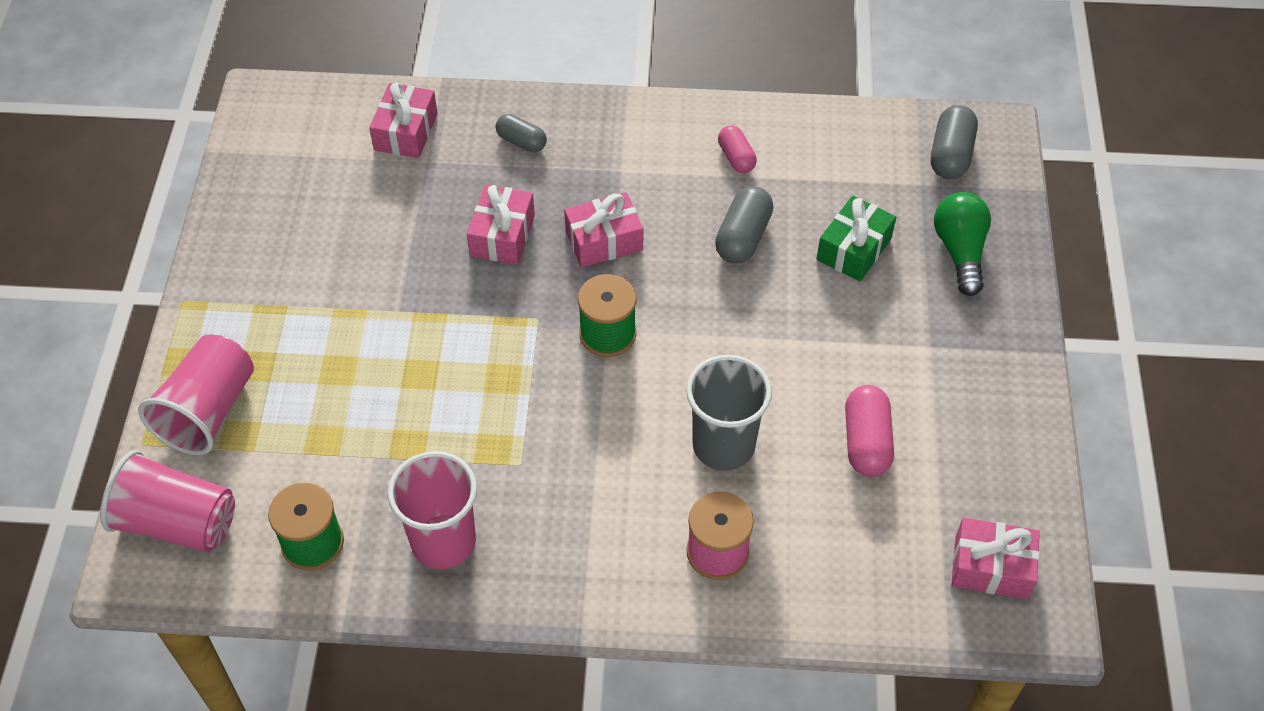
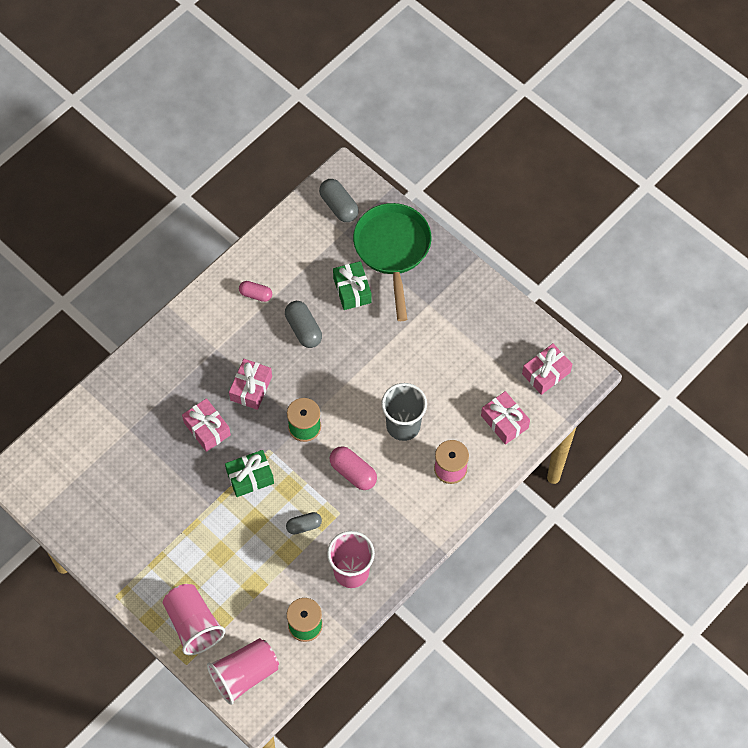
camera: 50 degrees left, 10 degrees up
pink gift [369,83,438,158] -> pink gift moved to [481,391,530,445]
grey capsule [496,114,547,152] -> grey capsule moved to [286,512,322,535]
pink capsule [845,385,894,477] -> pink capsule moved to [330,446,377,490]
green light bulb [934,192,991,296] -> green pan [353,203,431,321]
none -> green gift [225,450,274,497]

